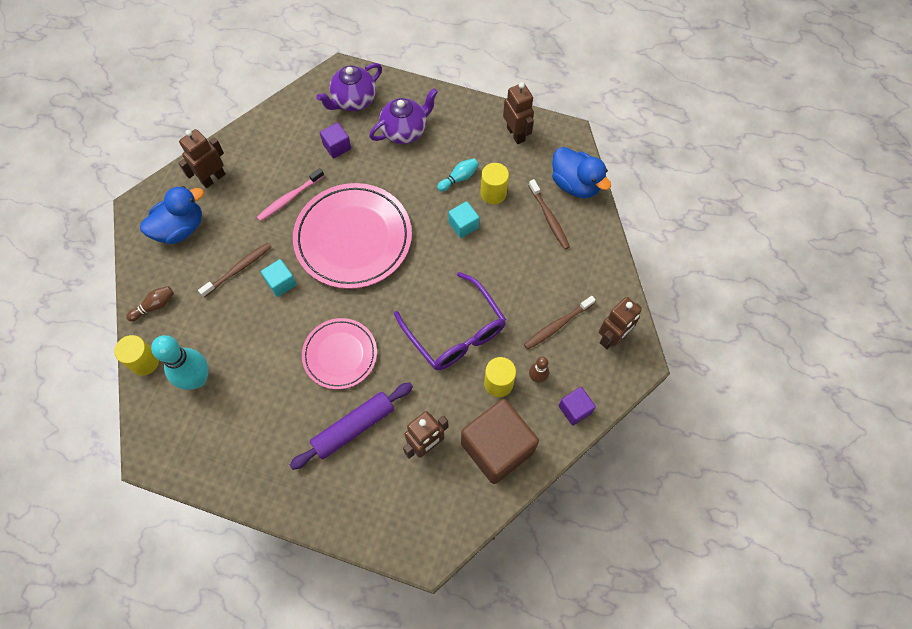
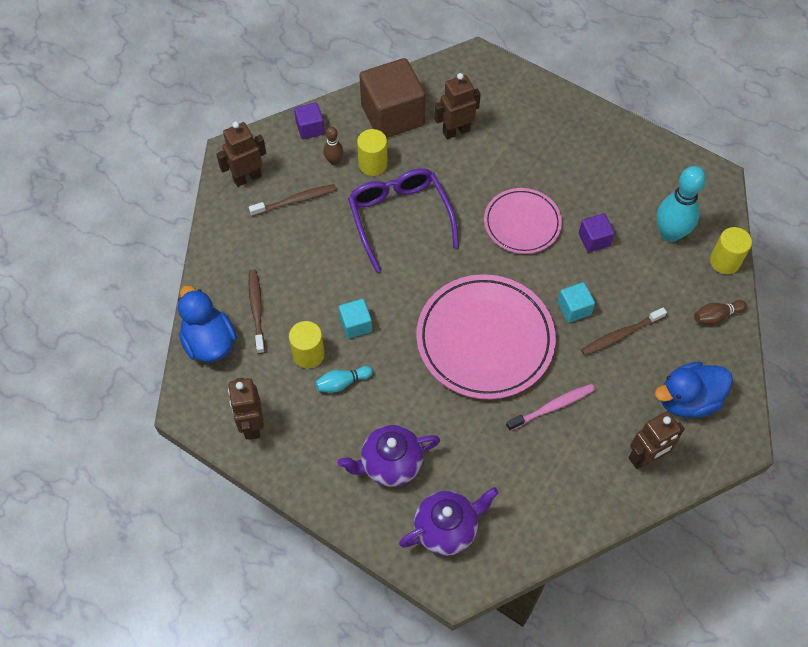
camera: 165 degrees left, 5 degrees down
purple rolling pin [290,382,413,470] -> none
purple cube [320,123,351,158] -> purple cube moved to [579,213,615,252]

